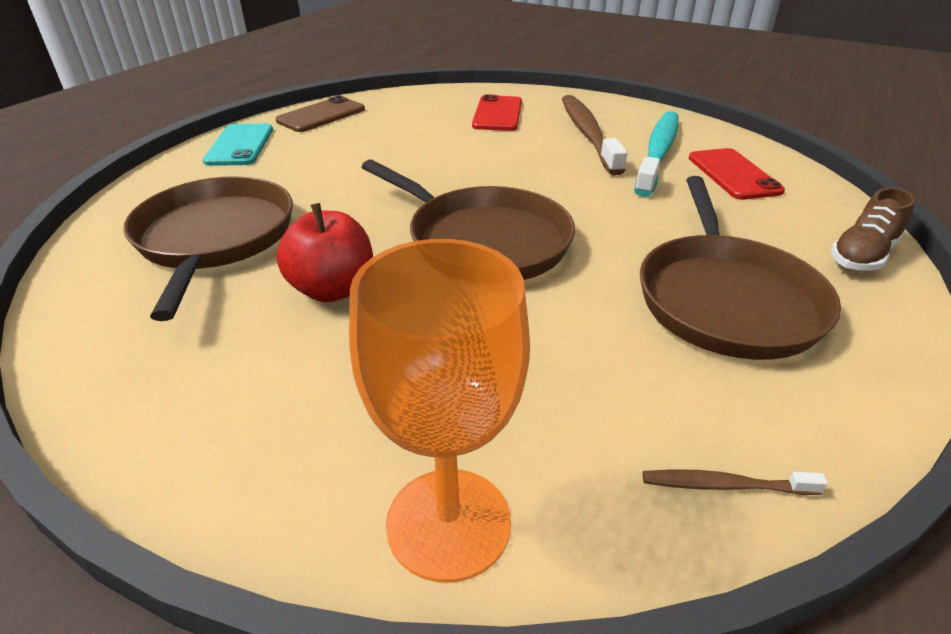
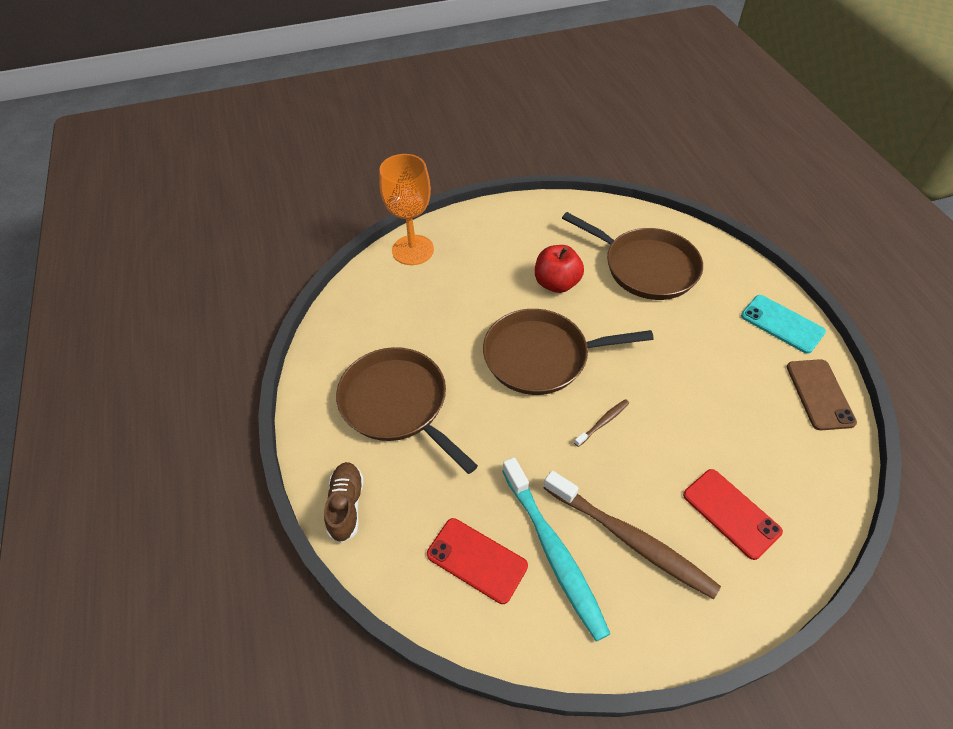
camera: 135 degrees right, 15 degrees up
brown toothbrush [643,469,828,495] -> brown toothbrush moved to [574,399,629,447]

